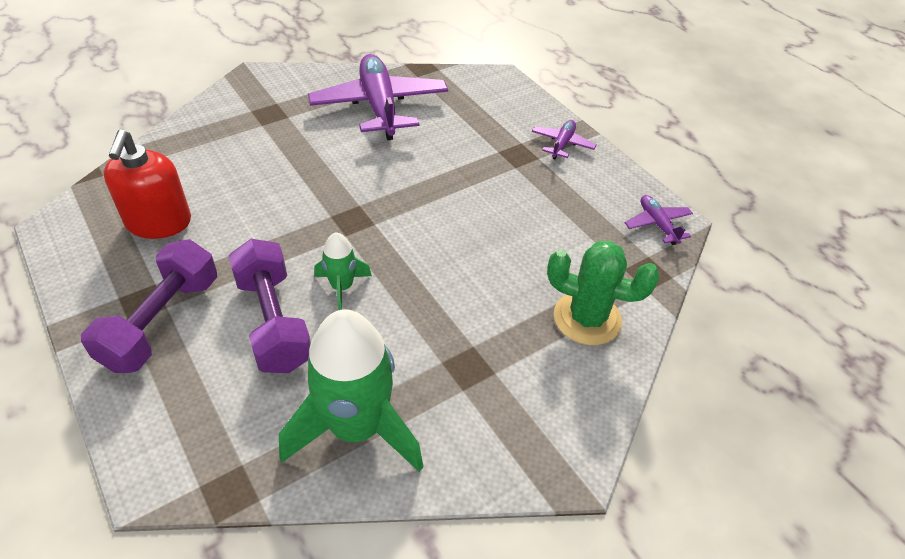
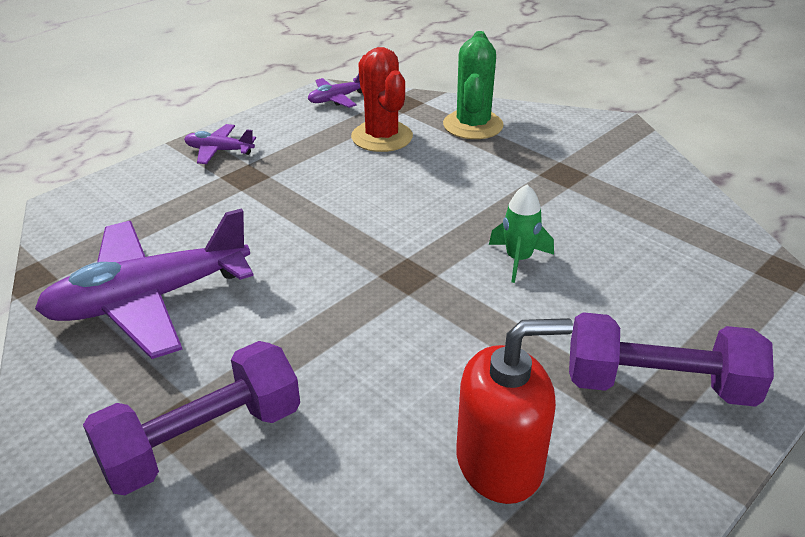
camera: 100 degrees left, 10 degrees down
purple dumbbell [229,239,311,373] -> purple dumbbell moved to [83,341,300,495]
green rocket [279,309,423,472] -> none
none -> red cactus [351,47,413,152]

